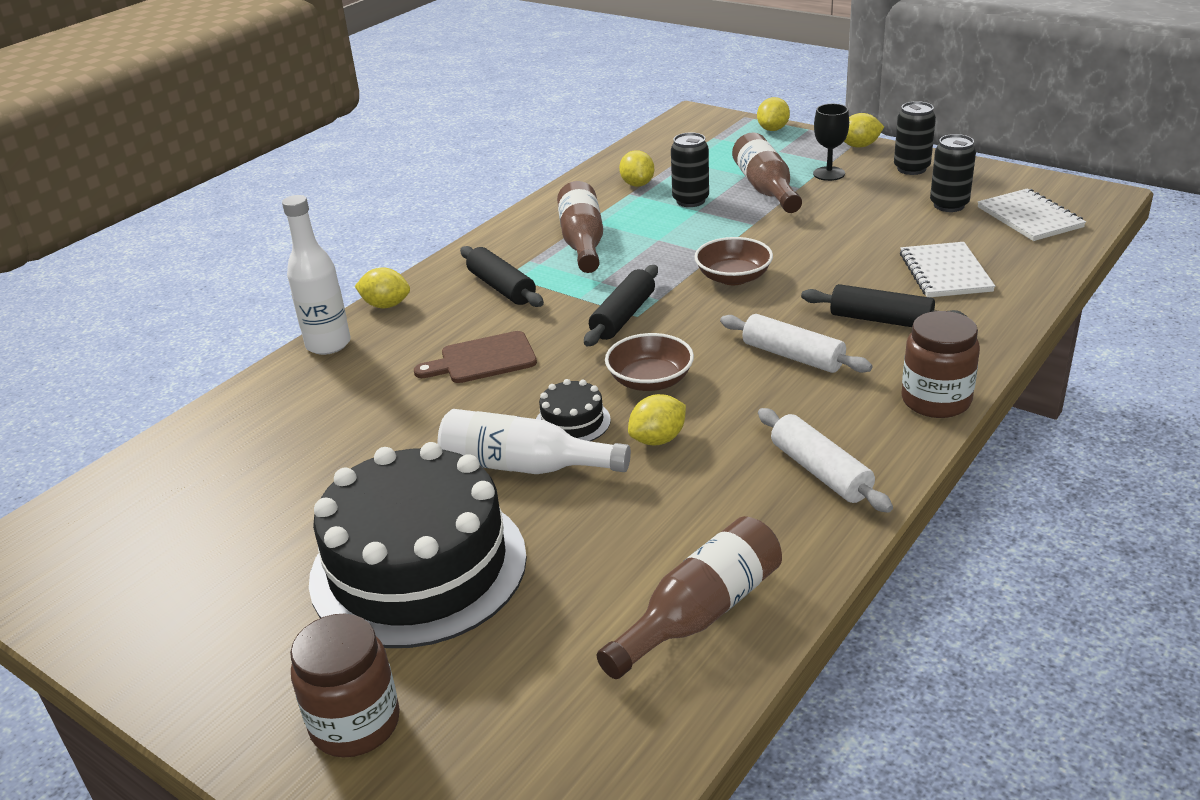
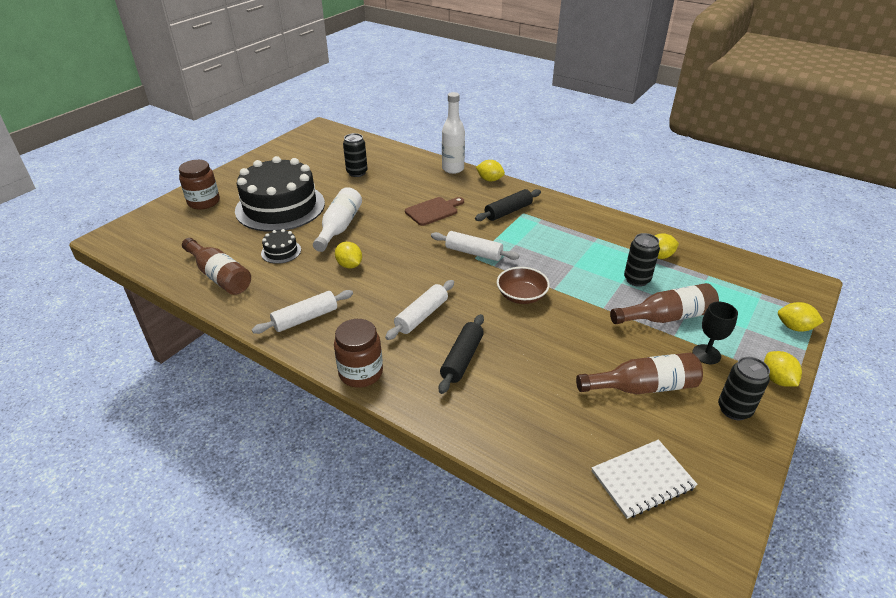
camera: 85 degrees right, 5 degrees up
yellow lemon [355,267,410,308] -> yellow lemon turned 75 degrees counterclockwise [476,160,505,181]
brown cutting board [414,331,537,383] -> brown cutting board turned 75 degrees clockwise [405,197,464,226]
black cake [536,379,611,441] -> black cake moved to [261,229,301,264]
brown bottle [557,181,603,273] -> brown bottle moved to [576,353,703,394]
black rolling pin [584,265,658,346] -> white rolling pin [431,231,519,261]
brown bowl [605,333,694,391] -> none
white notebook [900,242,995,297] -> none
black can [930,134,976,212] -> black can moved to [343,133,367,177]

